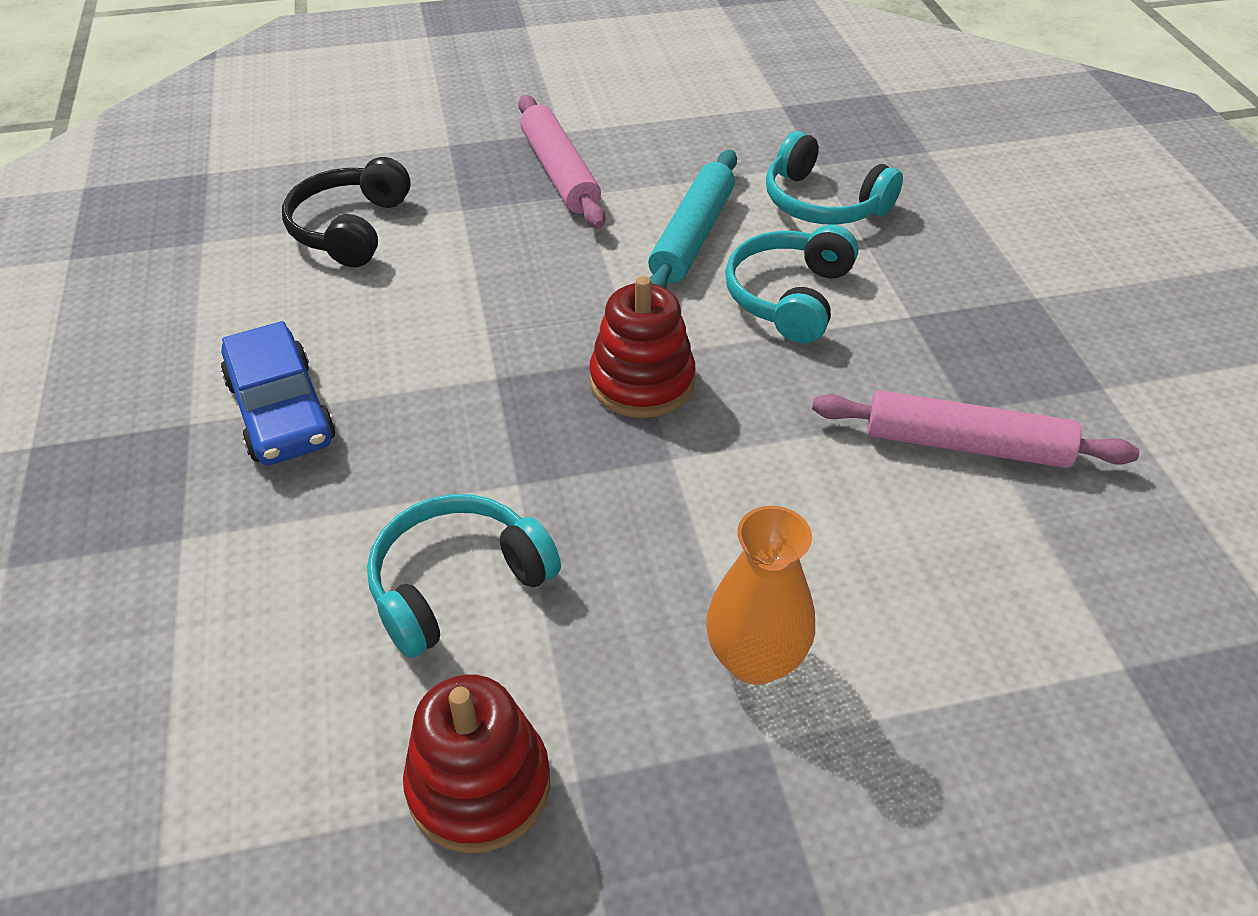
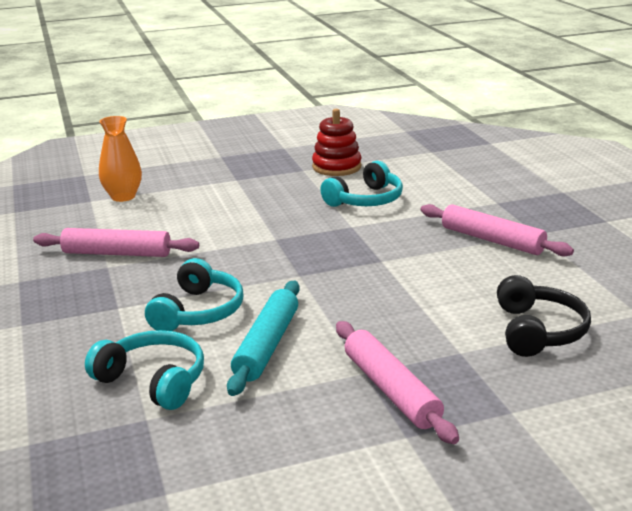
camera: 175 degrees right, 20 degrees down
blue car [221,321,335,465] -> pink rolling pin [421,204,574,257]
red stacking toy [589,276,695,418] -> none
orange vase [706,506,815,685] -> orange vase moved to [99,116,142,202]

